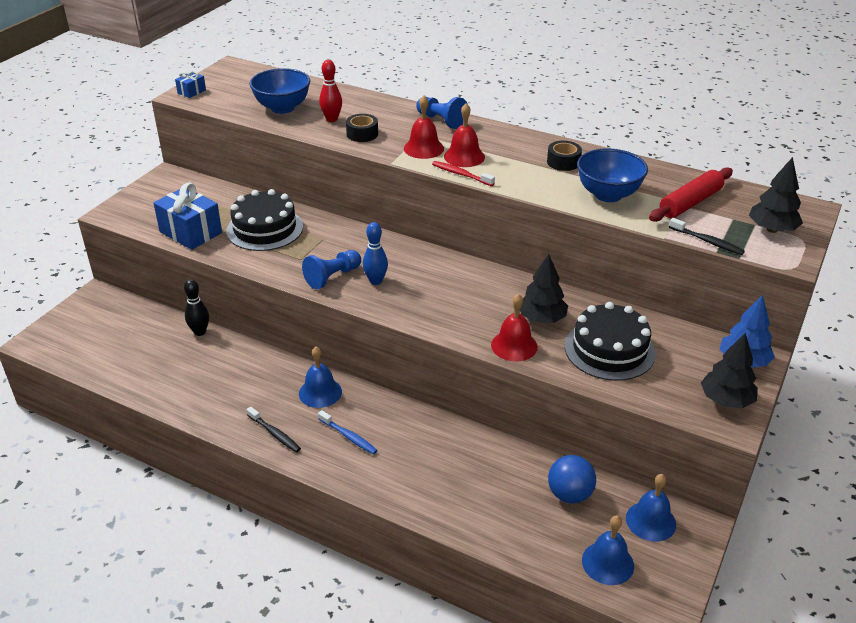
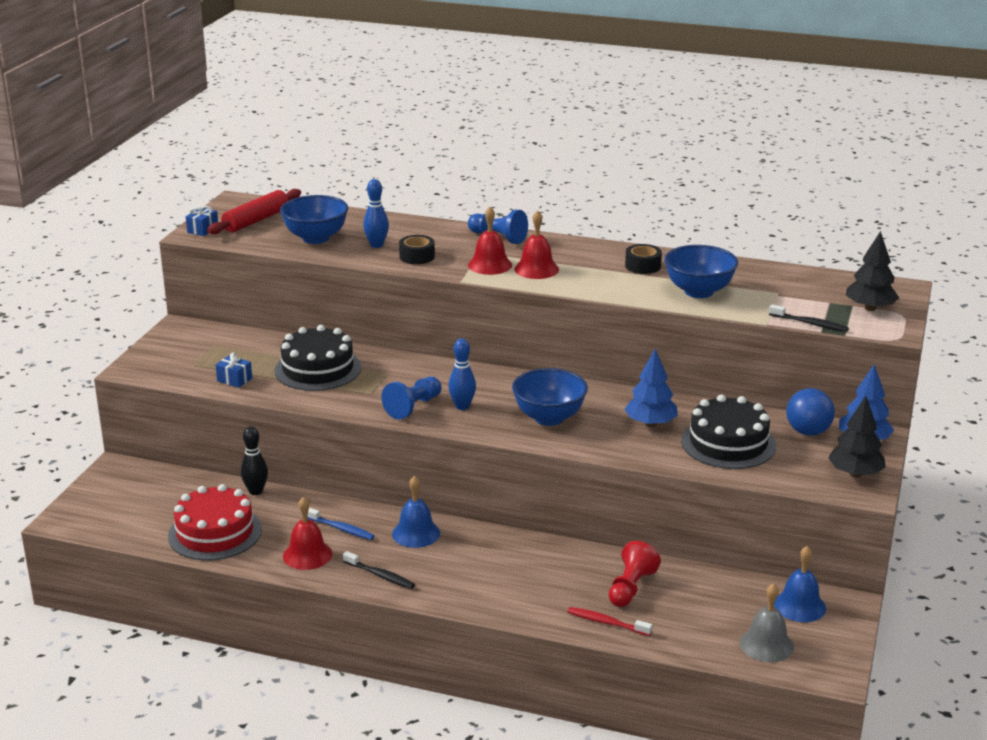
camera: 10 degrees left, 10 degrees down
blue gift [154,182,222,250] -> blue gift [216,352,252,388], size x0.48
blue toothbrush [318,410,378,455] -> blue toothbrush moved to [307,508,374,540]
red bowling pin [319,60,342,122] -> blue bowling pin [363,179,389,248]
red toothbrush [432,161,495,186] -> red toothbrush moved to [567,607,653,636]
red bell [491,294,538,361] -> red bell moved to [283,497,332,570]
black tree [520,254,568,323] -> blue tree [624,349,678,427]
blue ball [548,455,596,504] -> blue ball moved to [786,388,835,436]
blue bell [582,515,634,585] -> grey bell [740,583,794,662]
red rolling pin [649,167,733,222] -> red rolling pin moved to [207,189,301,234]
none -> red cake [168,484,262,561]
none -> blue bowl [512,368,588,426]
none -> red pawn [609,541,661,607]

